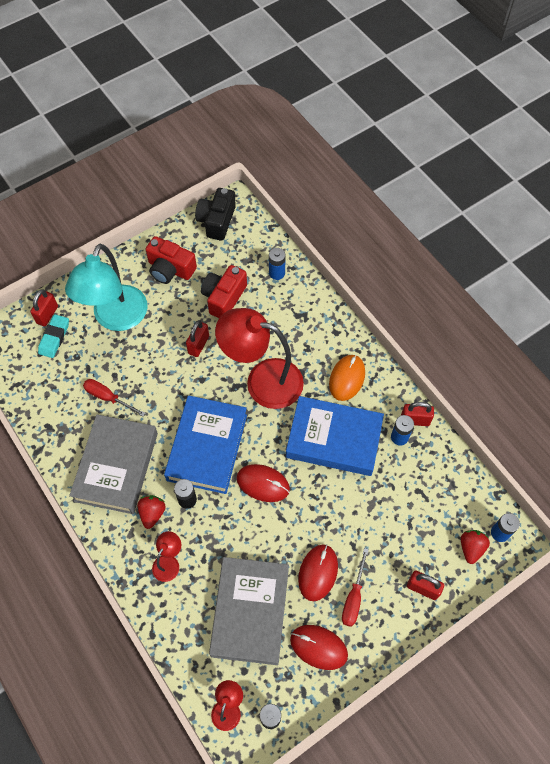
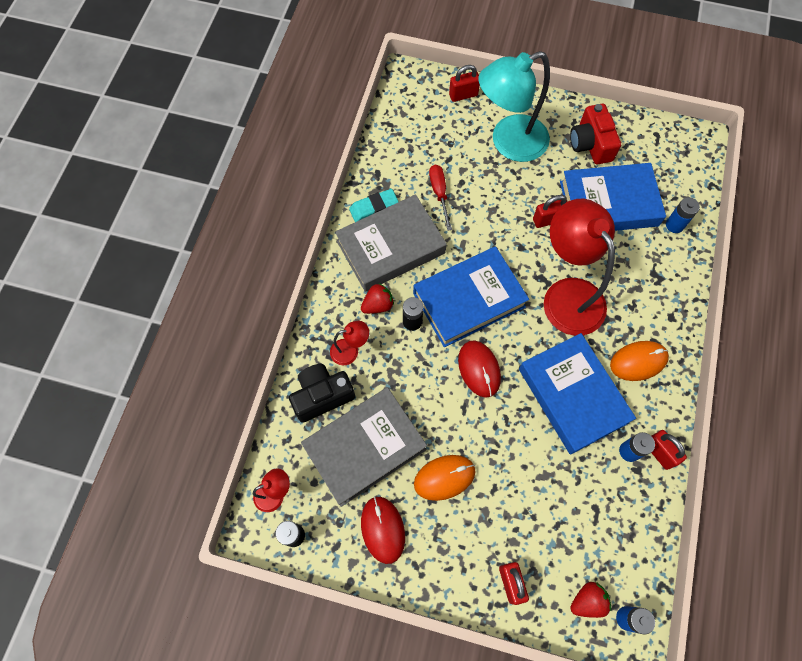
camera: 50 degrees right, 5 degrees up
turquoise eraser [38,314,69,358] -> turquoise eraser moved to [349,189,399,222]
black camera [195,188,236,241] -> black camera moved to [289,364,355,423]
red camera [201,265,247,318] -> blue book [560,163,666,231]
red mouse [298,545,338,601] -> orange mouse [414,455,475,501]
red screwdriver [342,548,369,627] -> none

